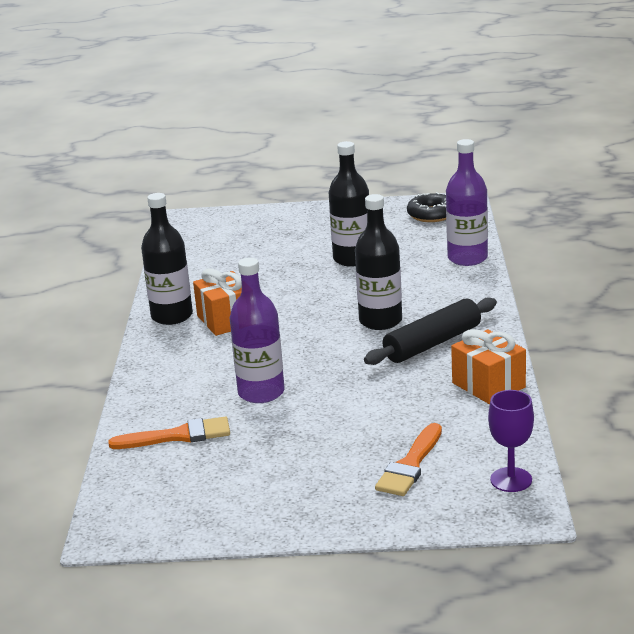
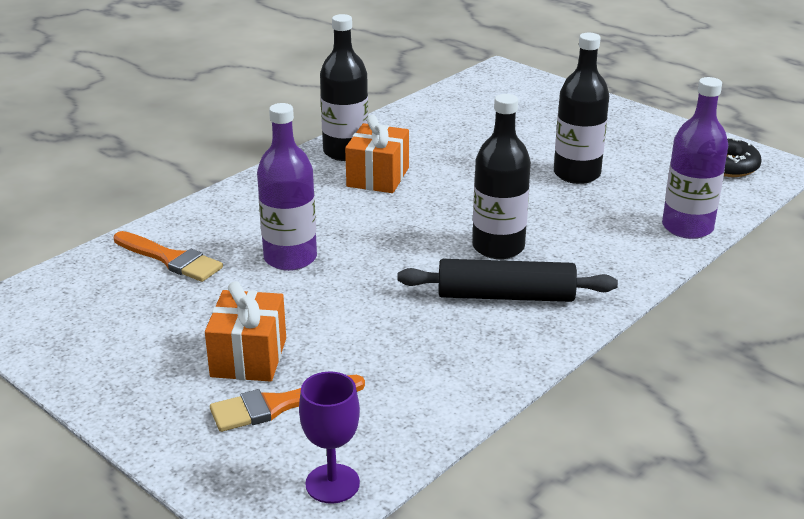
camera: 40 degrees right, 5 degrees up
orange gift [451,329,526,404] -> orange gift moved to [205,281,286,382]

